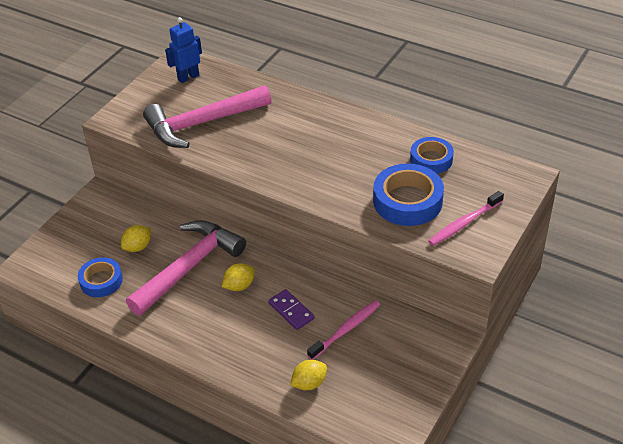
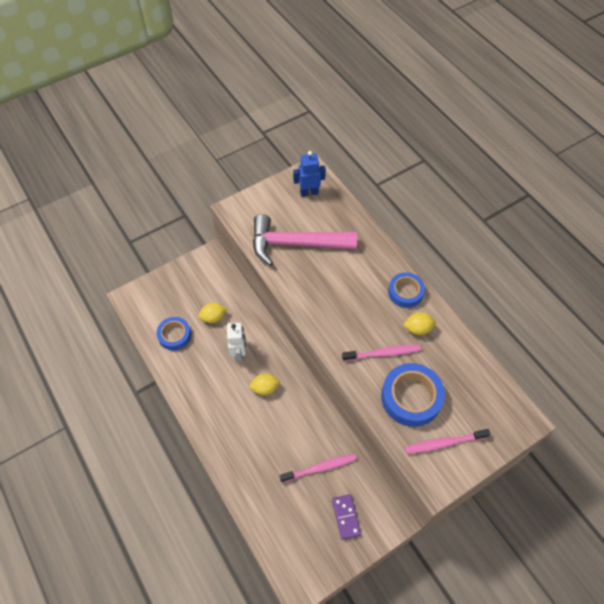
camera: 25 degrees right, 15 degrees up
pink hammer [126,220,246,316] -> white robot [227,323,246,362]
purple domino [268,289,314,330] -> purple domino moved to [332,494,361,540]
yellow lemon [290,360,327,391] -> yellow lemon moved to [403,312,436,335]
blue tape [410,137,454,174] -> blue tape moved to [388,272,425,308]
none -> pink toothbrush [342,345,421,361]

